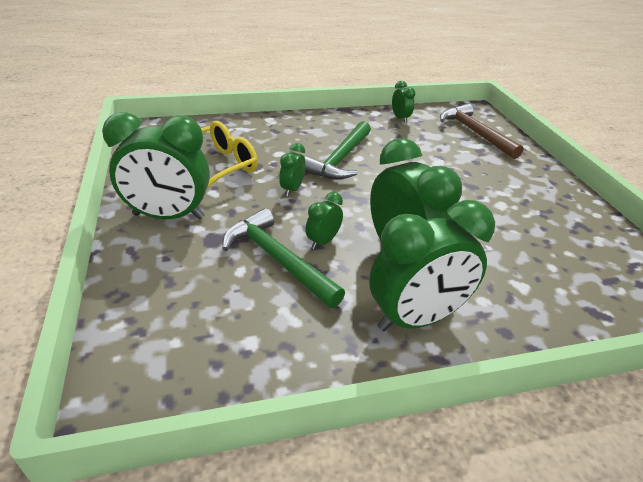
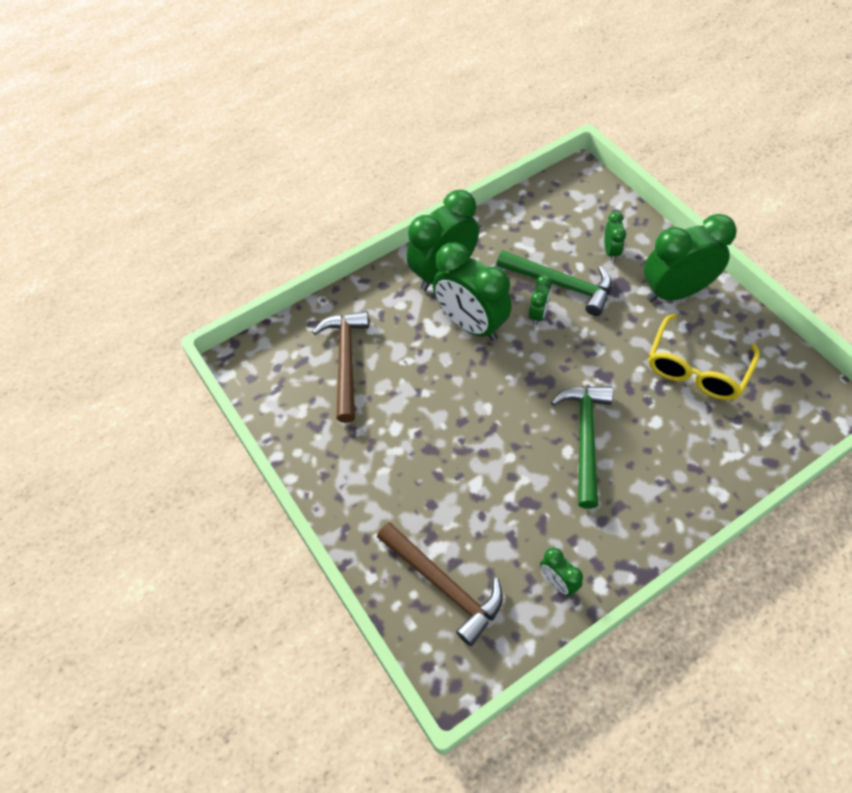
camera: 165 degrees right, 20 degrees up
green clock [279,143,306,196] -> green clock moved to [605,211,626,262]
none -> brown hammer [313,311,369,423]

